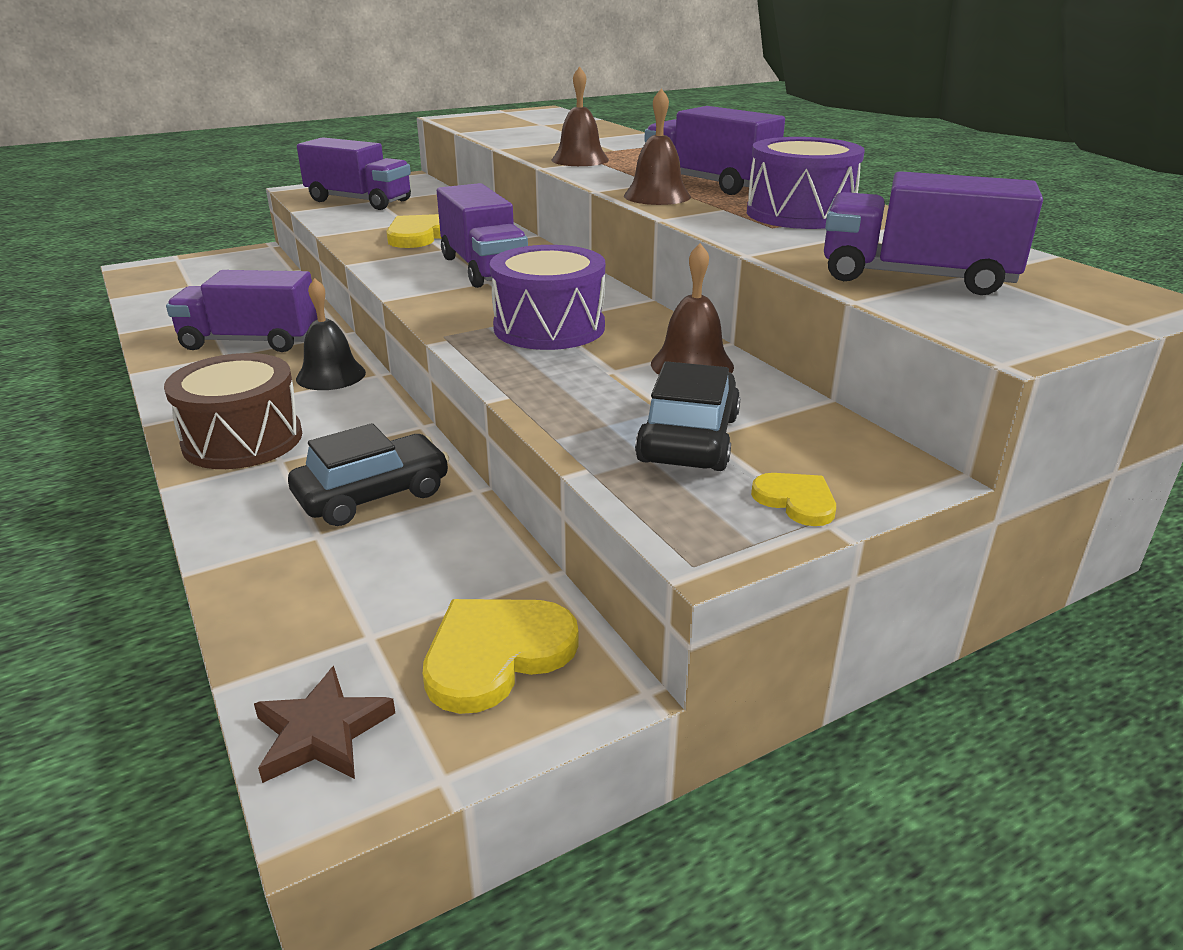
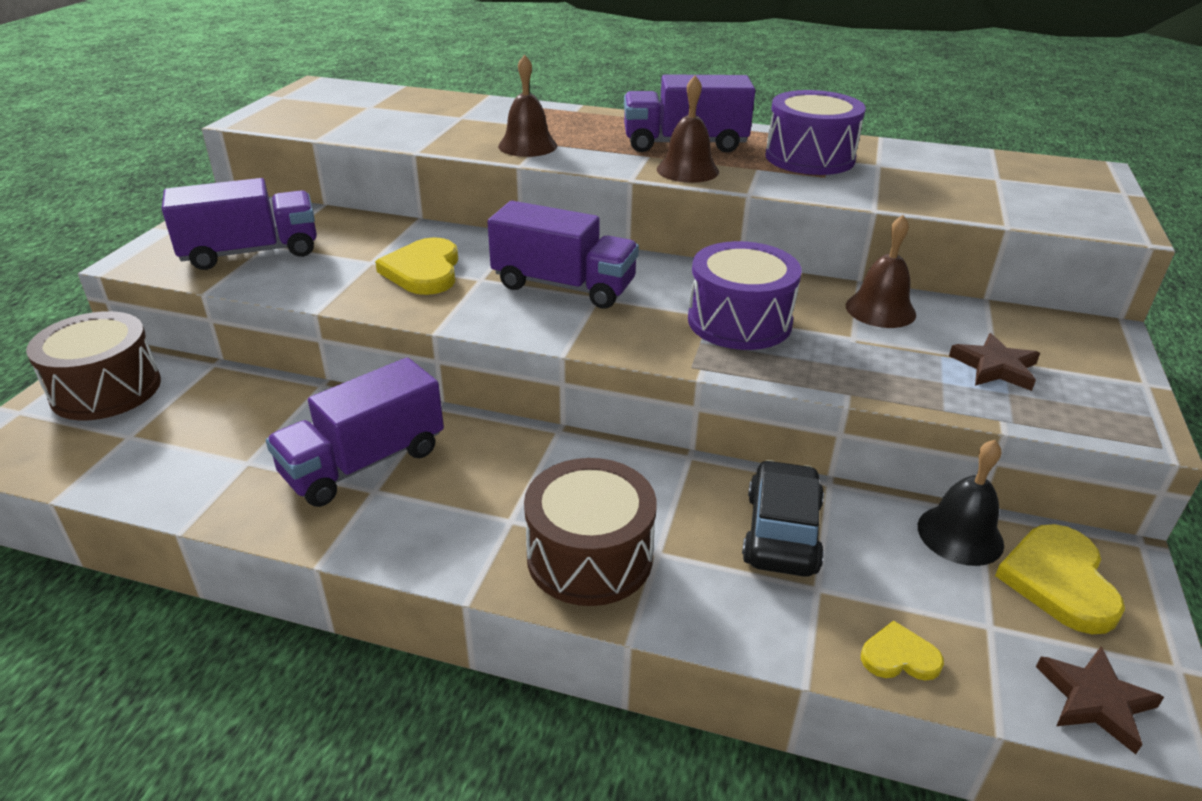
camera: 45 degrees left, 5 degrees up
black bell [296,278,366,390] -> black bell moved to [918,440,1004,566]
black car [635,361,740,471] -> brown star [949,333,1040,391]
yellow heart [751,473,836,526] -> yellow heart moved to [861,620,944,681]
purple truck [824,171,1043,295] -> none
none -> brown drum [26,311,161,420]

